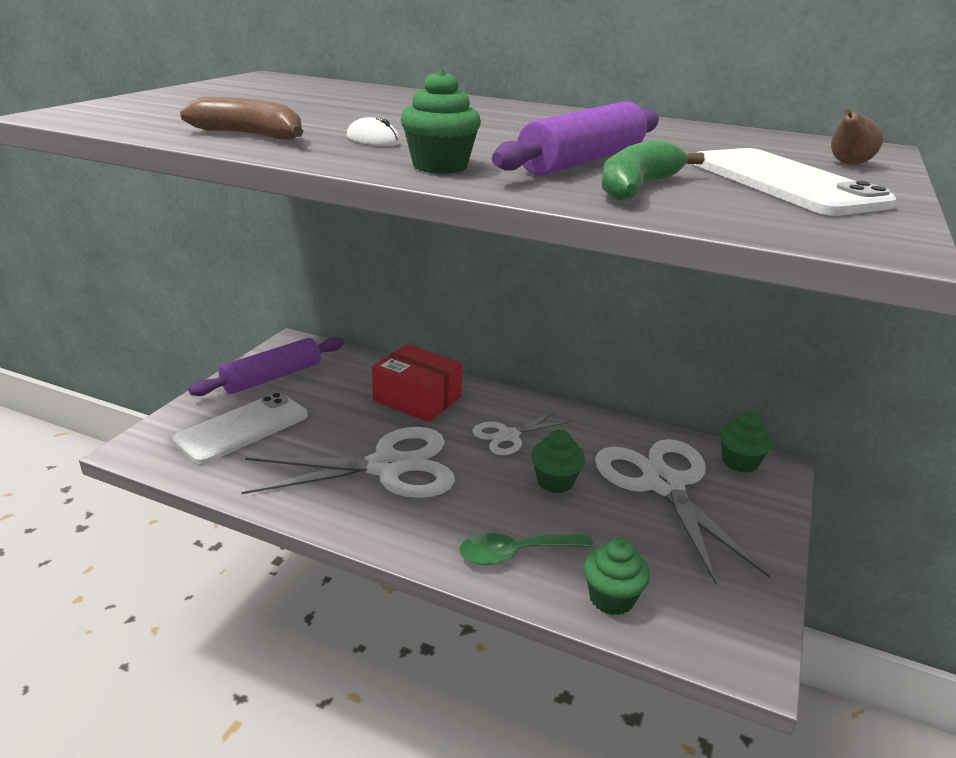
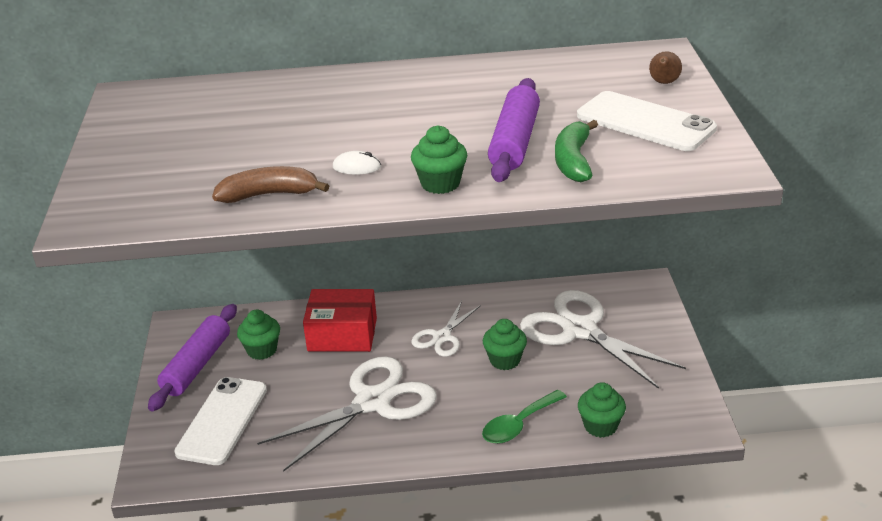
camera: 25 degrees left, 5 degrees up
green cupcake [720,412,773,473] -> green cupcake moved to [237,310,280,360]

